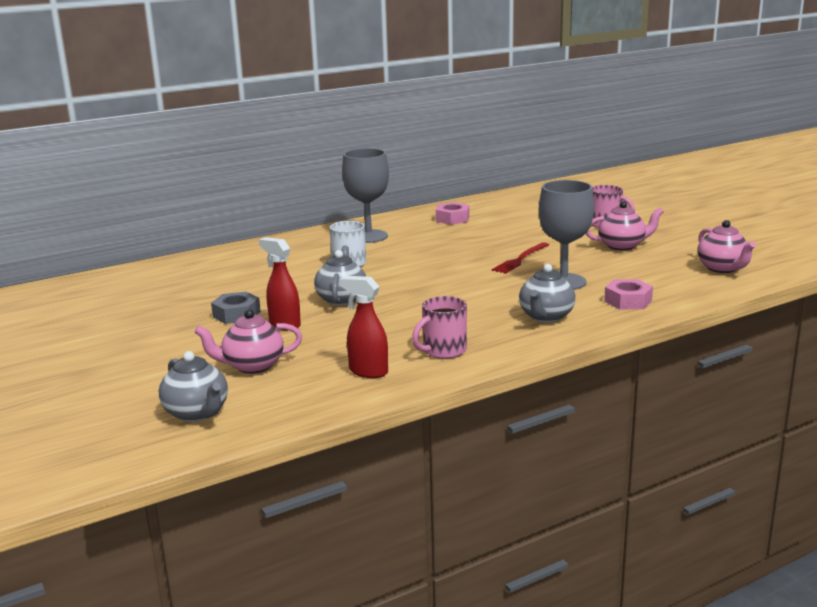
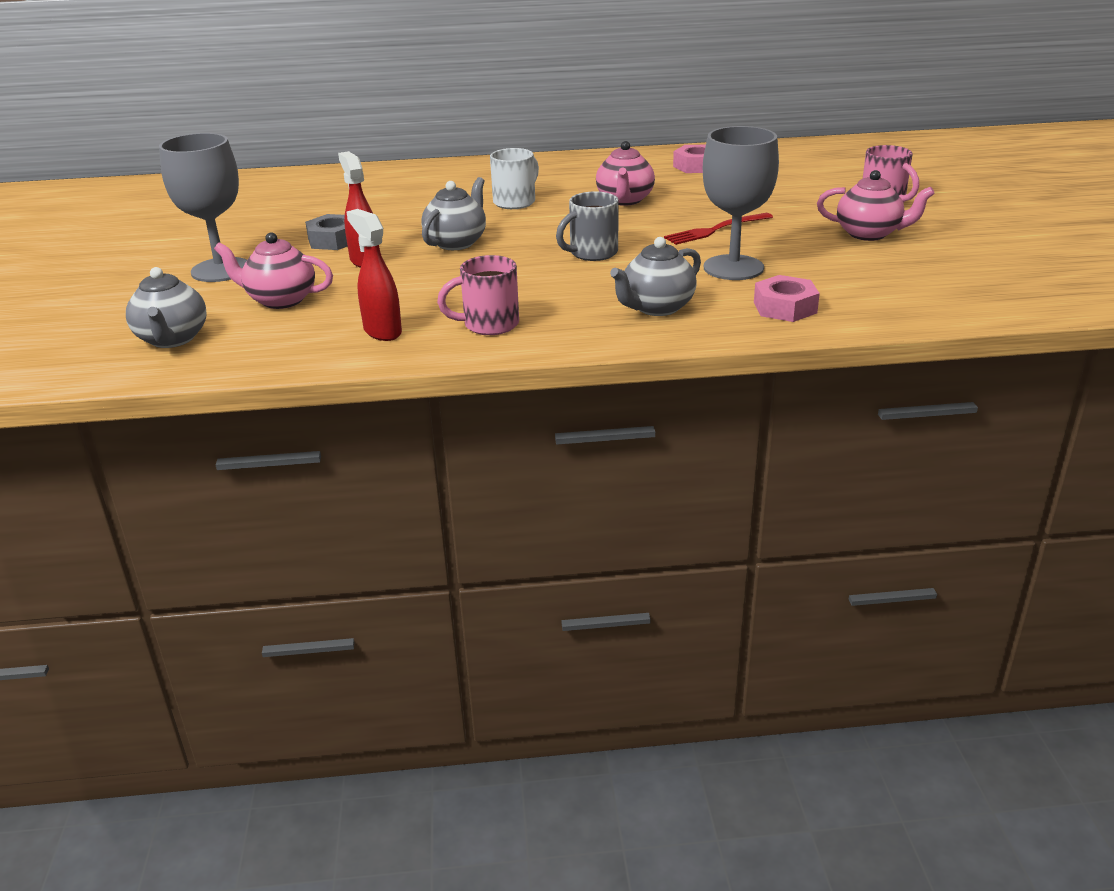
camera: 25 degrees right, 10 degrees up
grey goblet [342,148,389,243] -> grey goblet moved to [159,133,247,282]
pink teapot [697,220,756,273] -> pink teapot moved to [596,141,655,206]
none -> grey mug [556,191,619,261]

